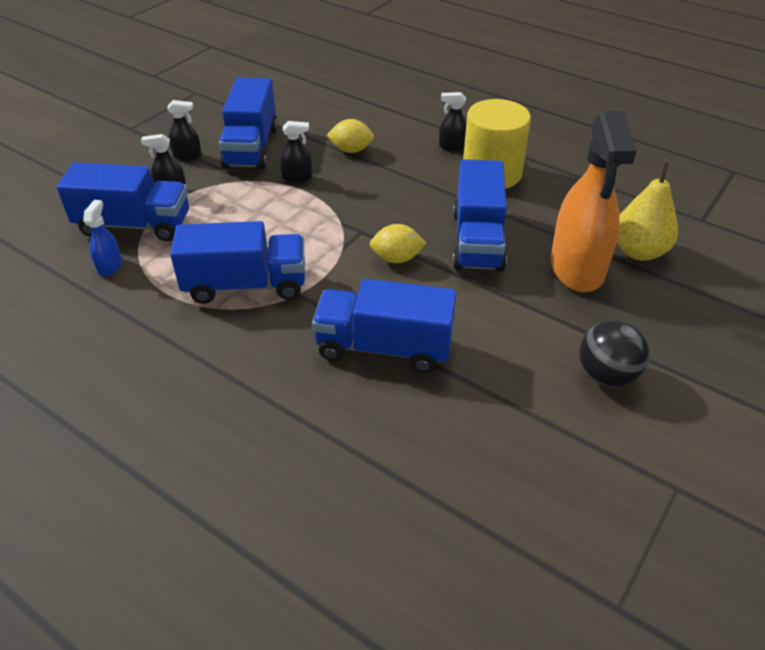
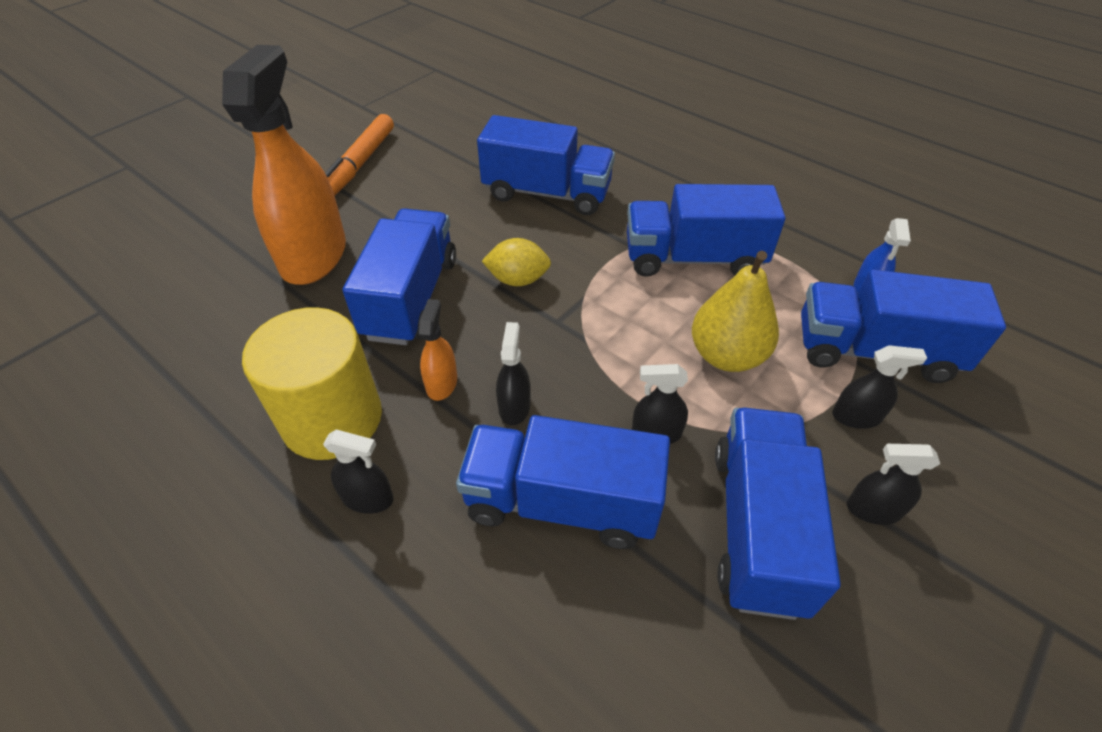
camera: 175 degrees left, 5 degrees up
yellow lemon [327,119,374,153] -> blue truck [456,415,670,549]
black ball [579,320,650,387] -> orange marker [325,114,394,196]
yellow pear [617,161,678,261] -> yellow pear moved to [692,251,779,372]
none -> orange spray bottle [419,299,457,401]
none -> black spray bottle [496,322,531,425]

